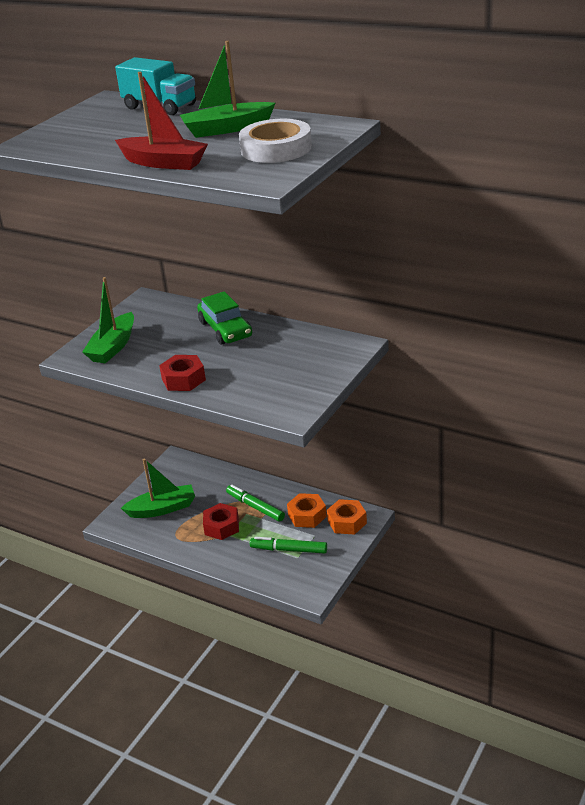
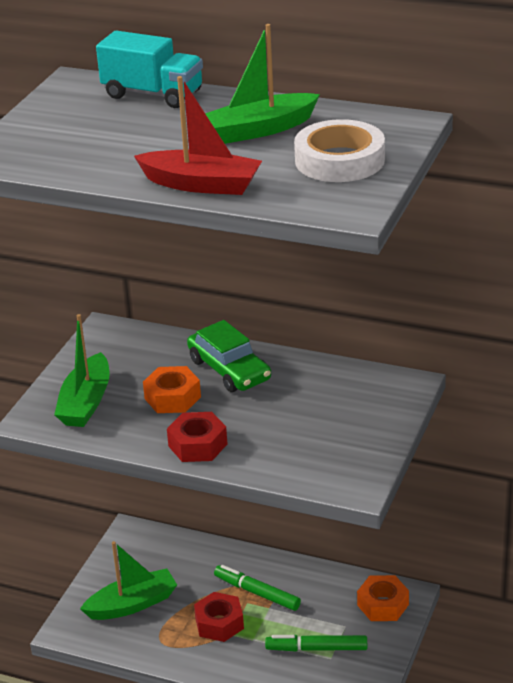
camera: 10 degrees left, 0 degrees up
orange nut [287,493,327,528] -> orange nut moved to [143,366,201,413]

